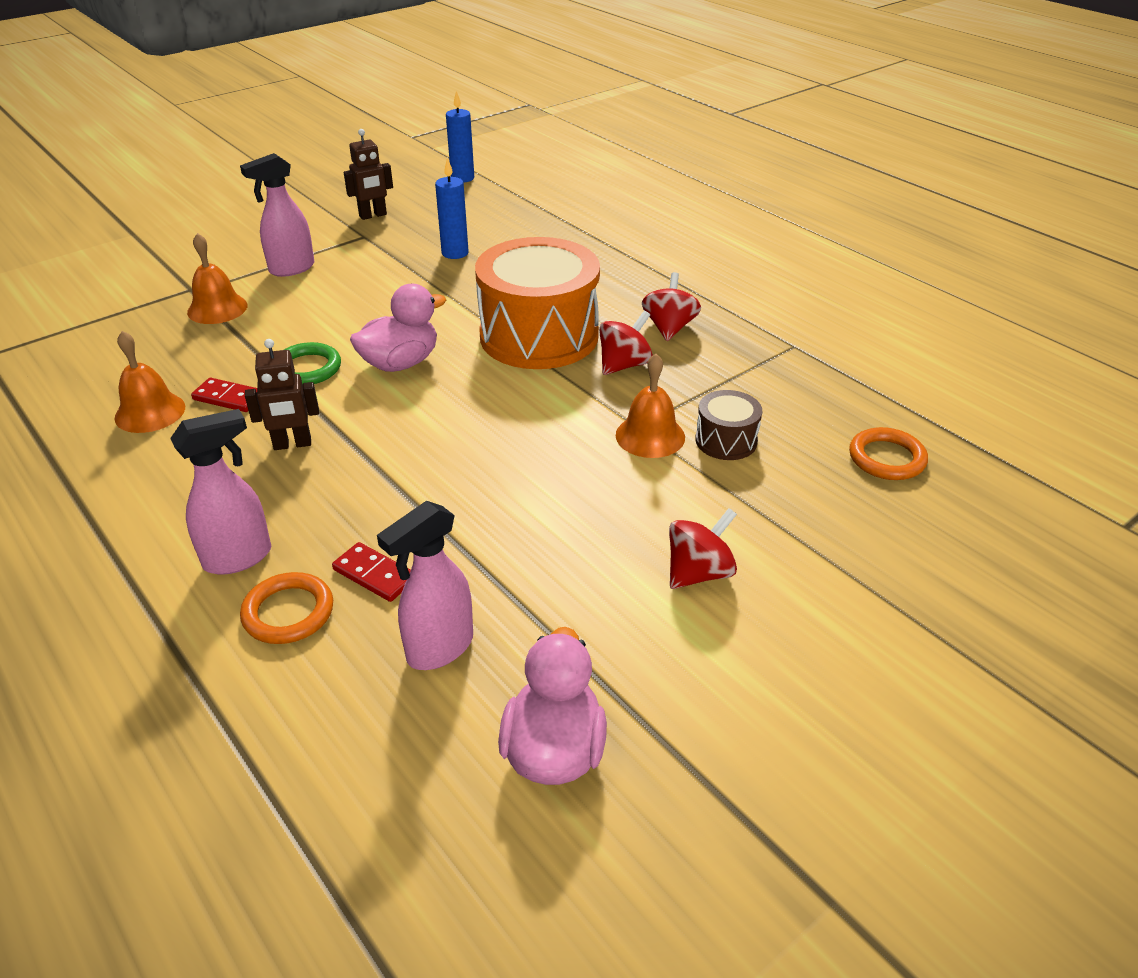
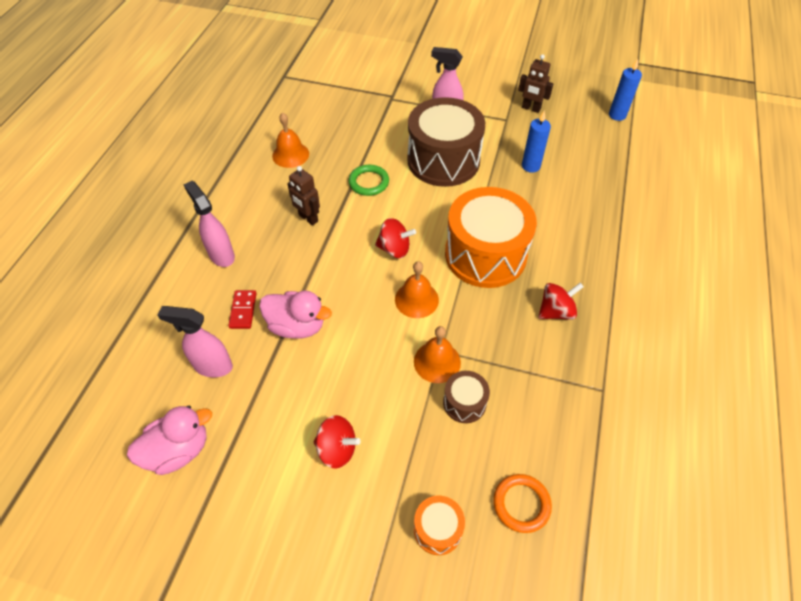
camera: 55 degrees right, 15 degrees up
pink spray bottle [170,409,271,575] -> pink spray bottle turned 150 degrees counterclockwise [184,181,235,267]
orange bell [187,233,247,324] -> orange bell moved to [395,261,439,318]
red domino [191,378,257,412] -> none
orange ring [240,572,333,644] -> none
pink duck [350,284,446,372] -> pink duck moved to [259,290,332,339]
red spinning top [599,310,653,375] -> red spinning top moved to [375,218,416,258]
none -> brown drum [407,97,485,187]
none -> orange drum [414,496,465,555]

